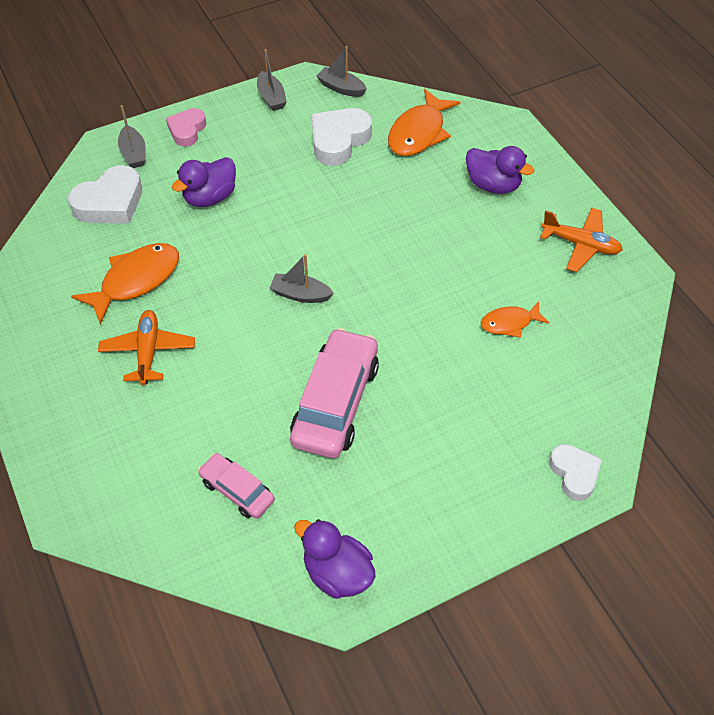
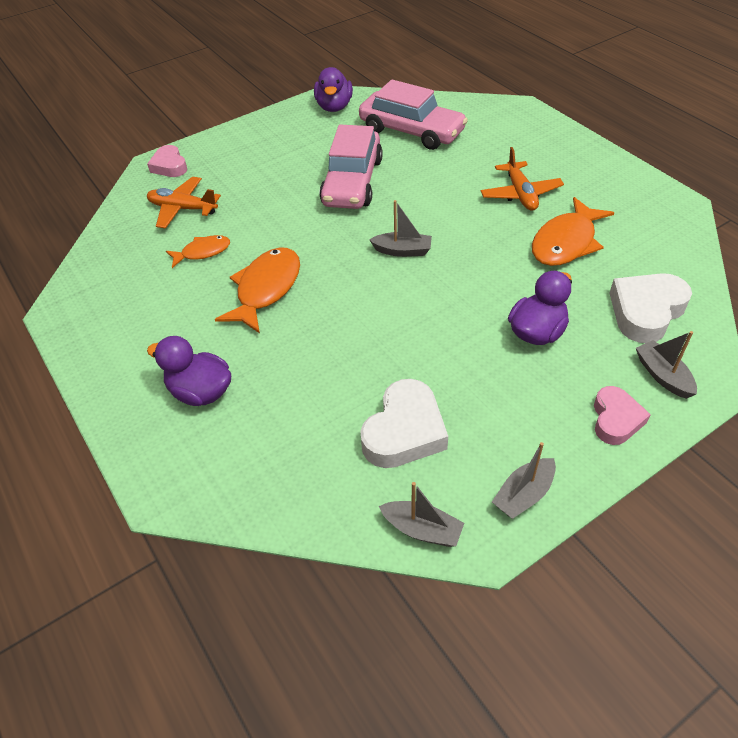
camera: 175 degrees right, 5 degrees down
pink car [198,453,275,519] -> pink car [359,80,468,150], size x1.83
grey boat [257,49,287,111] -> grey boat turned 105 degrees counterclockwise [492,442,556,519]
purple duck [294,519,376,599] -> purple duck turned 60 degrees clockwise [314,67,353,112]
orange fish [388,89,461,156] -> orange fish moved to [215,247,300,333]
orange plane [540,208,623,272] -> orange plane moved to [147,177,221,229]
white heart [549,444,602,501] -> pink heart [147,145,187,177]

